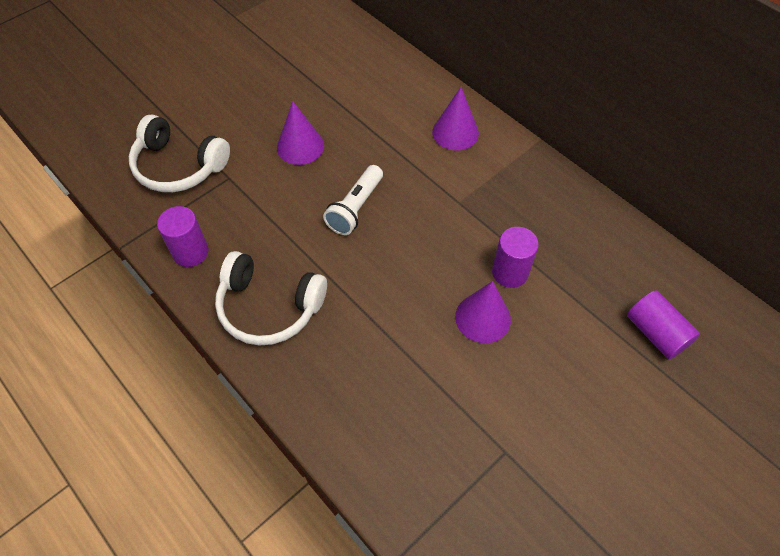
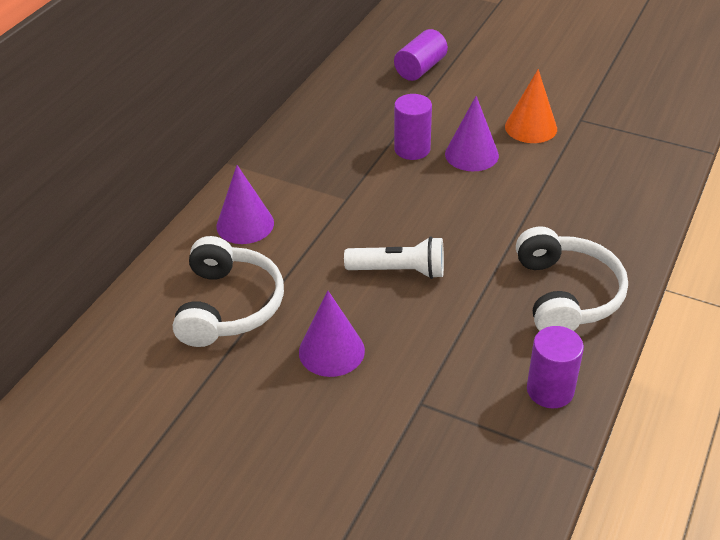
camera: 110 degrees left, 15 degrees down
white headphones [129,114,230,192] -> white headphones moved to [173,236,284,347]
none -> orange cone [505,69,557,143]

